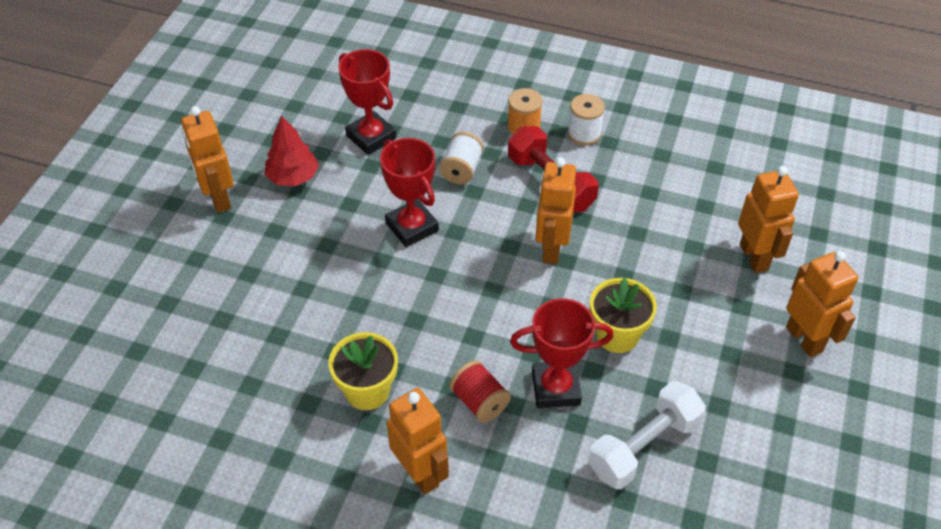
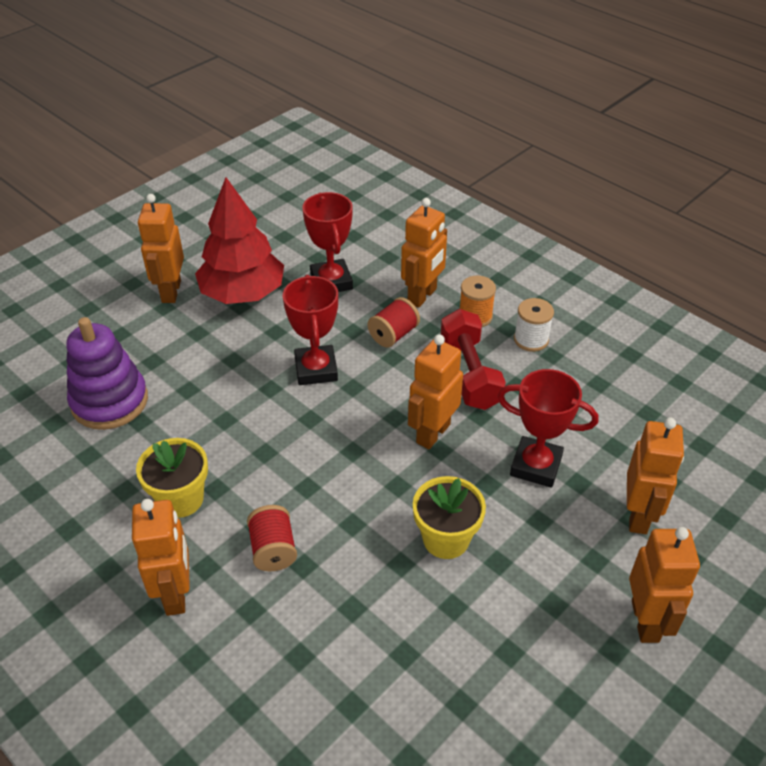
camera: 25 degrees right, 5 degrees down
red tree [265,115,319,186] -> red tree [195,177,284,304], size x1.69
white spool [439,132,484,184] -> red spool [368,297,420,348]
red trophy [510,298,614,408] -> red trophy moved to [497,369,598,488]
white dumbbell [588,381,706,489] -> none
none -> purple stacking toy [66,317,148,430]
none -> orange robot [401,198,447,308]

